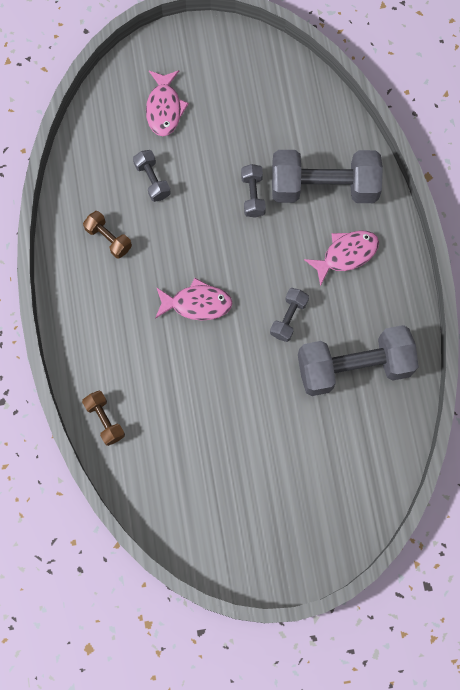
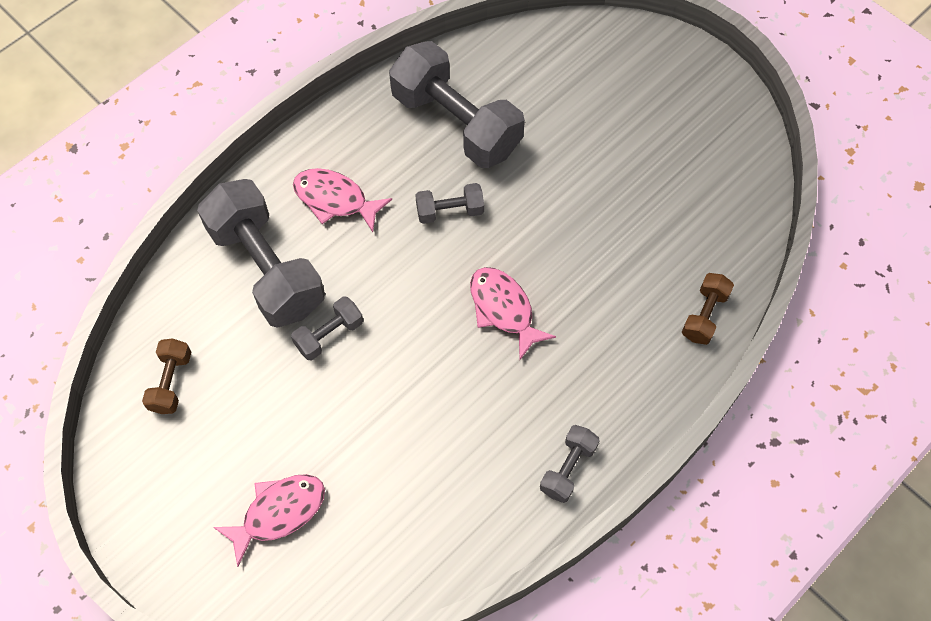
camera: 125 degrees left, 10 degrees down
brown dumbbell [83,211,132,259] -> brown dumbbell moved to [142,338,192,414]
grey dumbbell [133,150,171,202] -> grey dumbbell moved to [540,425,600,503]

